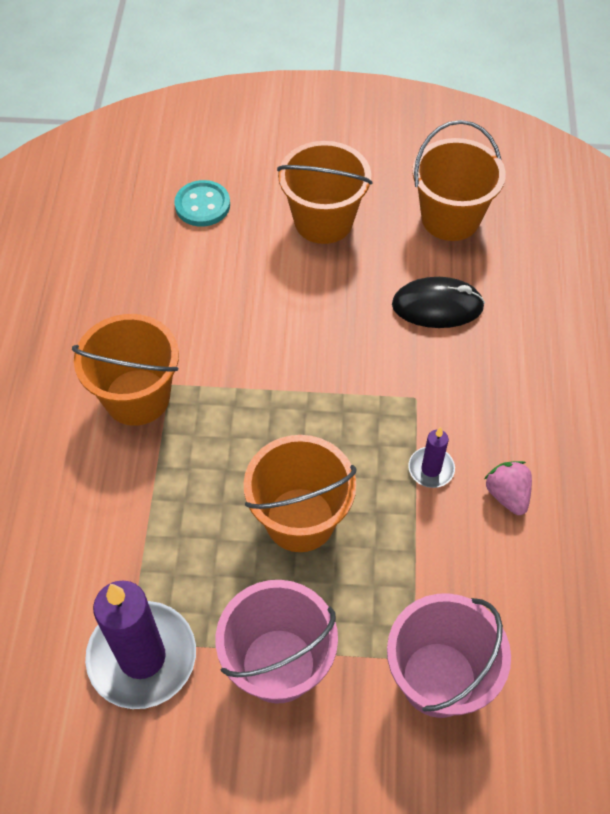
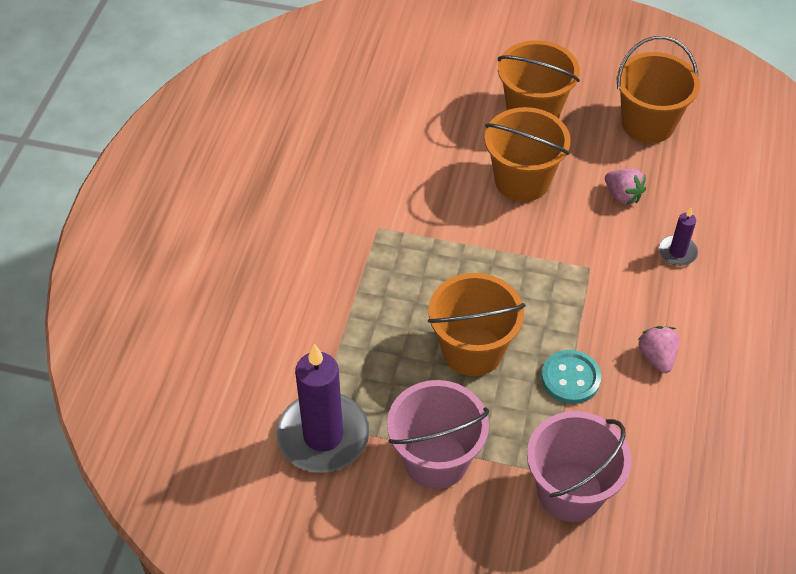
camera: 10 degrees right, 5 degrees down
orange bucket [72,314,179,426] -> orange bucket moved to [484,107,571,202]
turquoise button [174,180,230,227] -> turquoise button moved to [541,350,601,404]
black mouse [392,277,485,328] -> pink strawberry [605,168,646,205]
purple candle [408,427,455,488] -> purple candle moved to [659,208,698,266]

